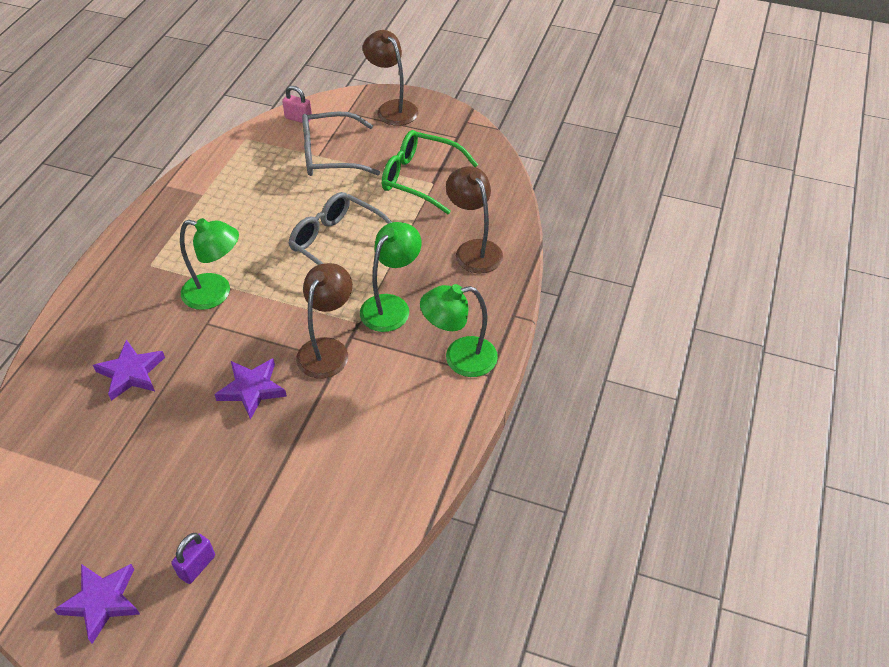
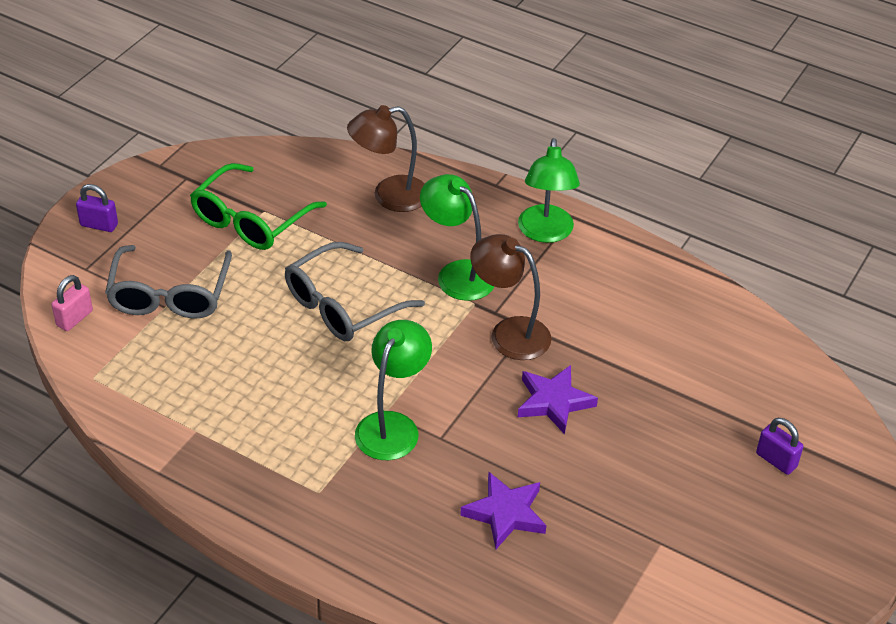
camera: 80 degrees left, 5 degrees down
purple star [54,564,140,644] -> none
brown lamp [363,30,418,126] -> purple padlock [76,184,118,232]

